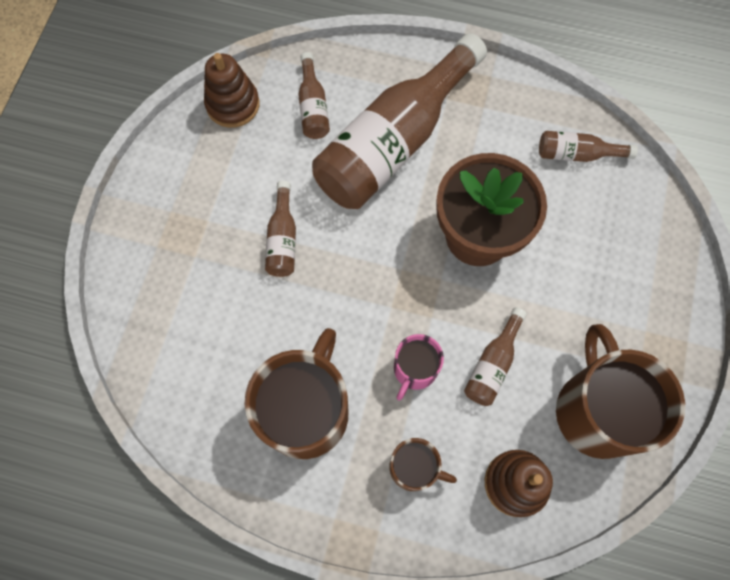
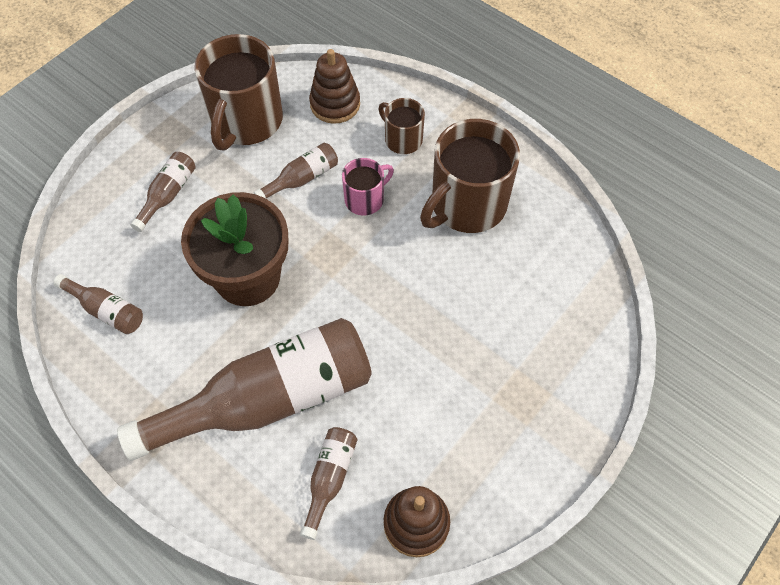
camera: 155 degrees left, 10 degrees down
brown bottle [265,180,296,277] -> brown bottle moved to [130,152,196,232]

